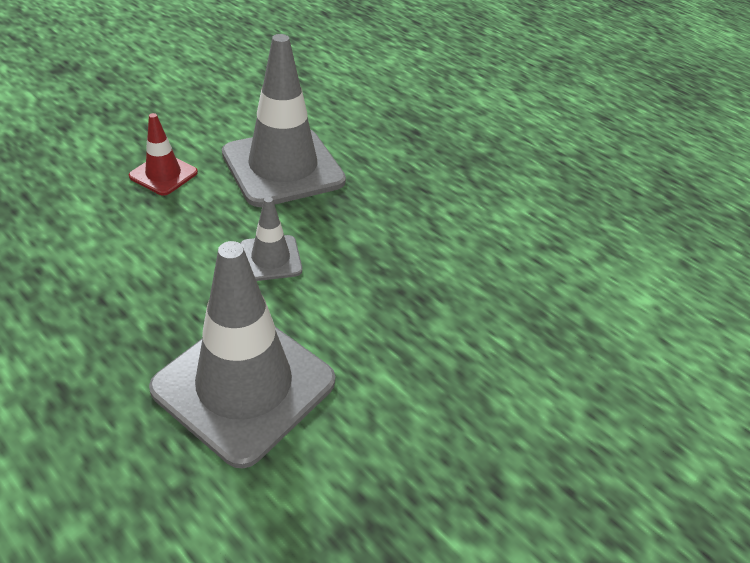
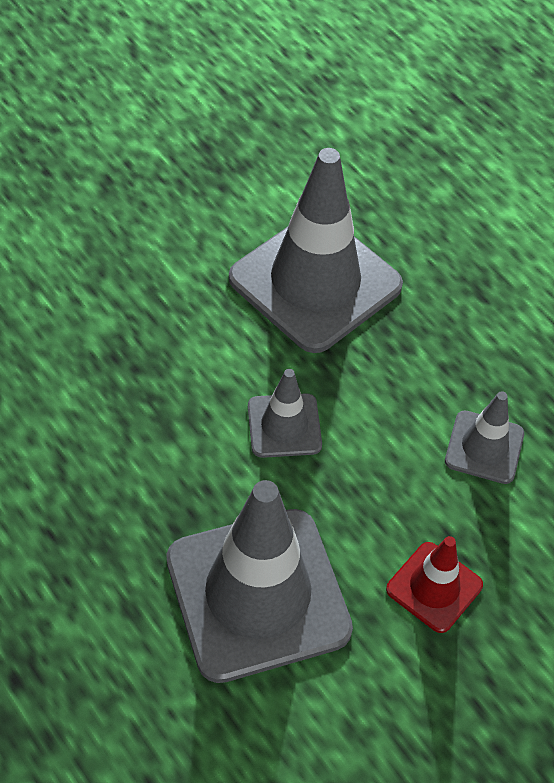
camera: 170 degrees left, 10 degrees up
none -> grey traffic cone [445,391,524,484]

